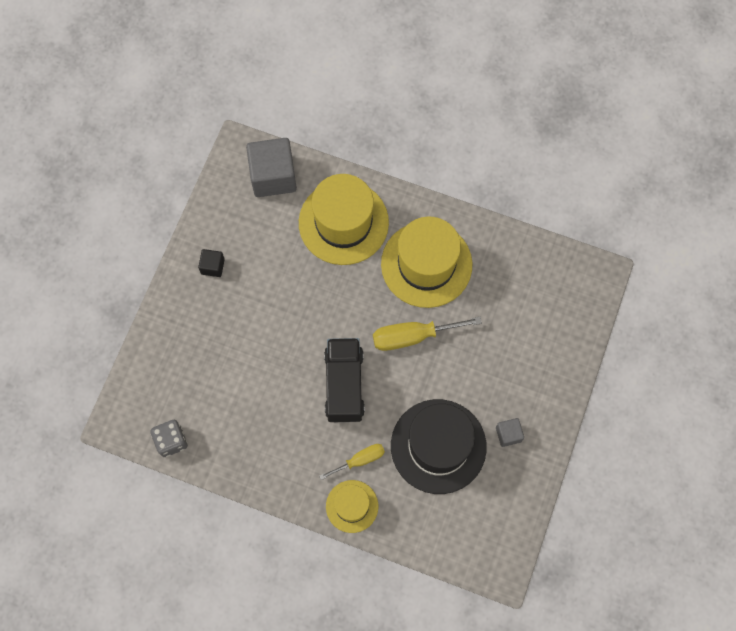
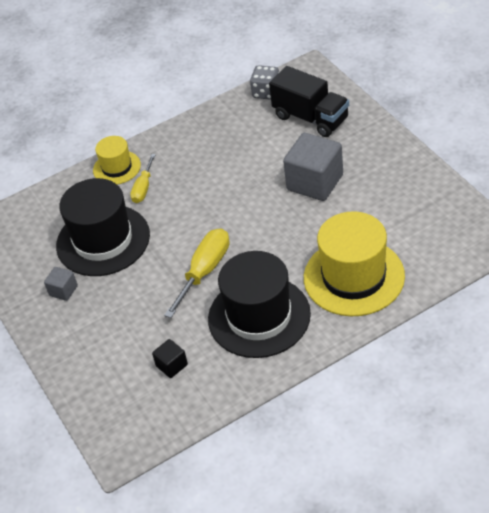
camera: 135 degrees right, 25 degrees down
black cube [198,249,225,277] -> black cube moved to [152,339,188,378]
grey cube [246,138,297,197] -> grey cube moved to [283,133,343,201]
black truck [324,338,365,422] -> black truck moved to [269,66,349,137]
yellow hat [381,216,472,308] -> black hat [208,251,311,358]

